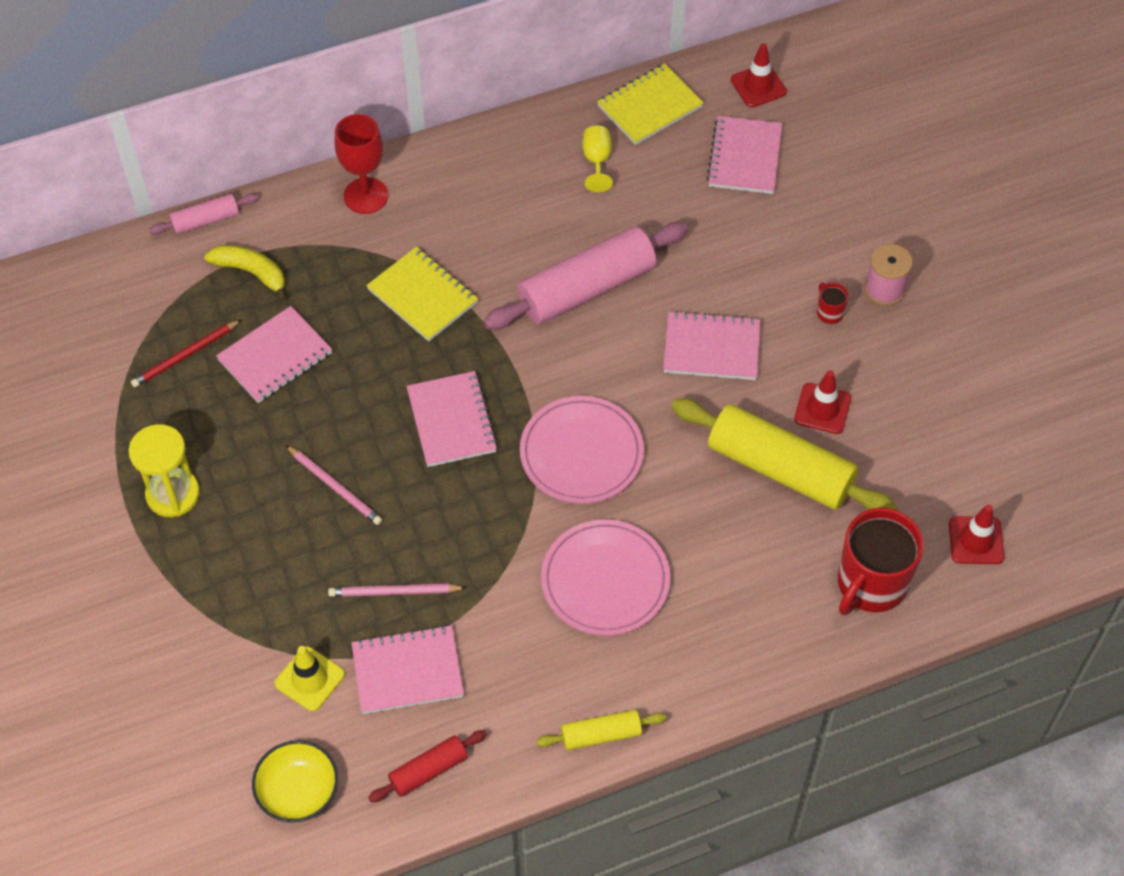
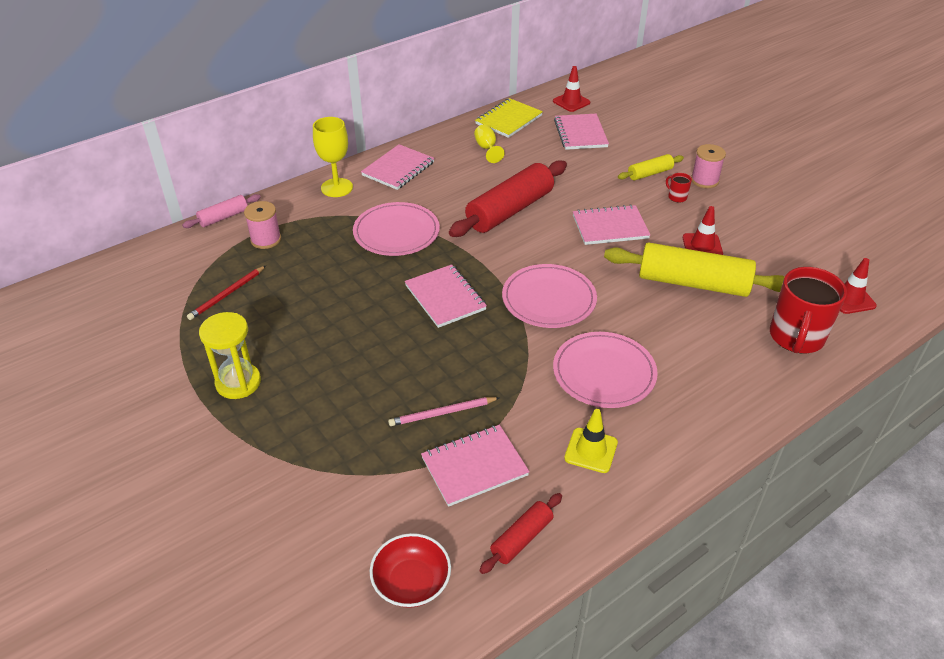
camera: 15 degrees left, 15 degrees down
yellow banana [204,245,286,301] -> pink spool [244,201,281,249]
pink notebook [216,306,332,403] -> pink notebook moved to [361,144,435,190]
yellow bowl [252,740,338,823] -> red bowl [370,533,451,608]
yellow traffic cone [275,646,345,711] -> yellow traffic cone moved to [564,409,618,473]
pink pencil [286,445,382,525] -> none
red goblet [334,114,388,214] -> yellow goblet [313,117,353,197]
yellow notebook [366,247,478,342] -> pink plate [353,202,440,256]
pink rolling pin [483,222,688,330] -> red rolling pin [449,160,567,237]
yellow rolling pin [536,710,667,750] -> yellow rolling pin moved to [618,154,684,180]

